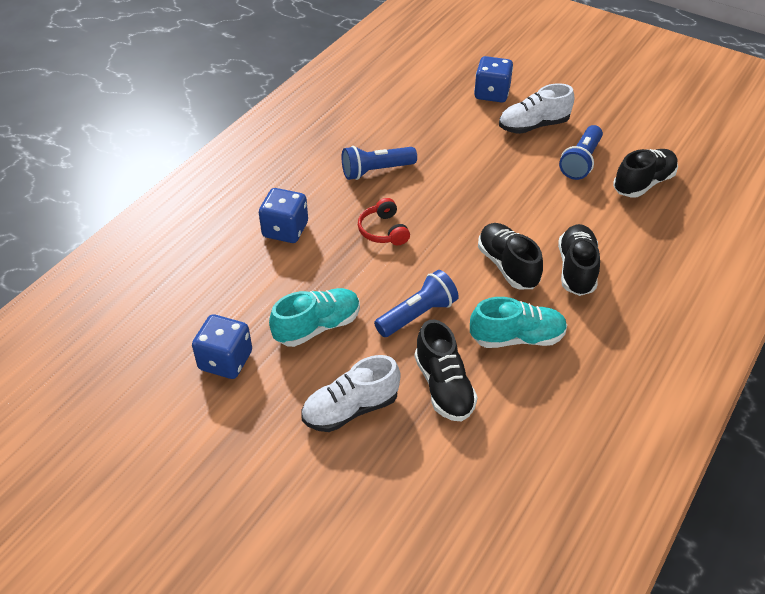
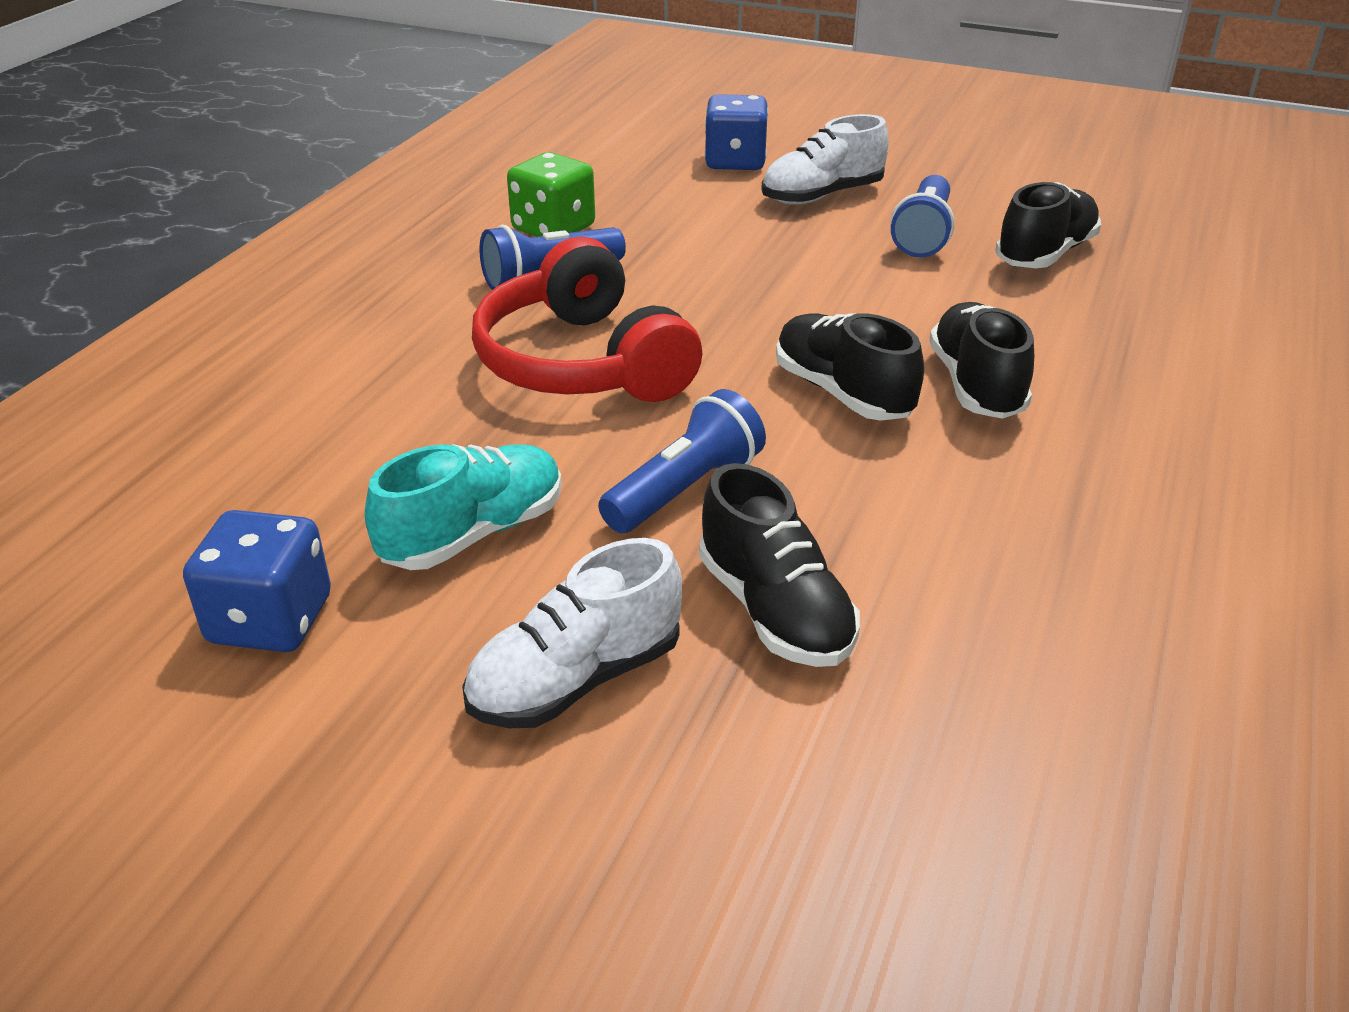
camera: 10 degrees left, 10 degrees down
blue dice [259,188,308,243] -> none
red headphones [358,198,410,245] -> red headphones [472,237,702,402], size x2.05
turquoise shoe [470,297,567,348] -> none
none -> green dice [507,152,595,237]

